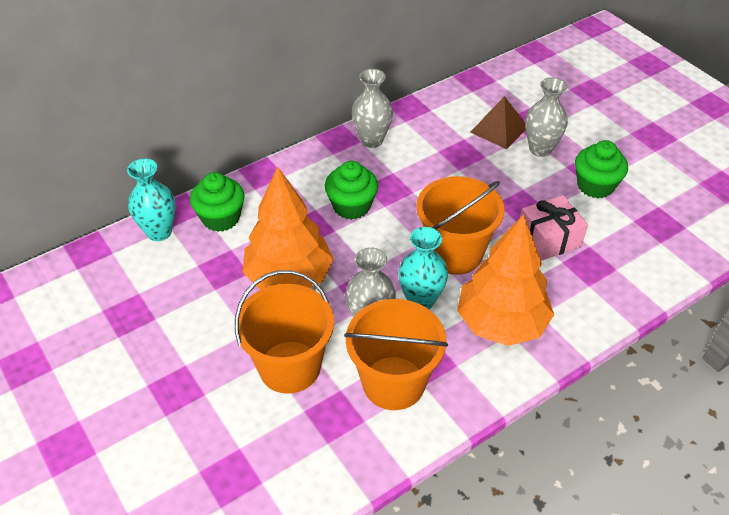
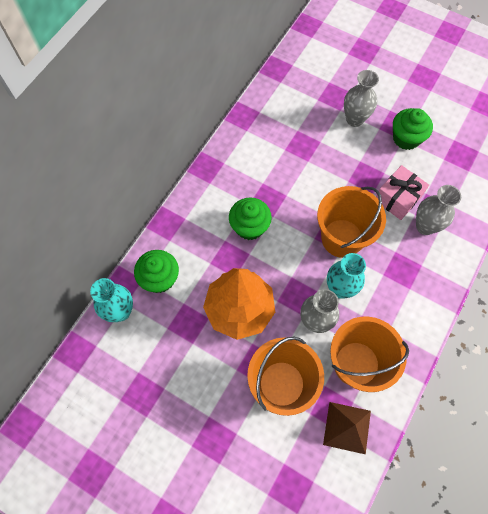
camera: 25 degrees left, 20 degrees up
grey vase [352,69,393,148] -> grey vase moved to [416,185,461,235]
orange tree [457,214,554,346] -> none
brown pyramid [470,96,526,149] -> brown pyramid moved to [323,402,371,455]

